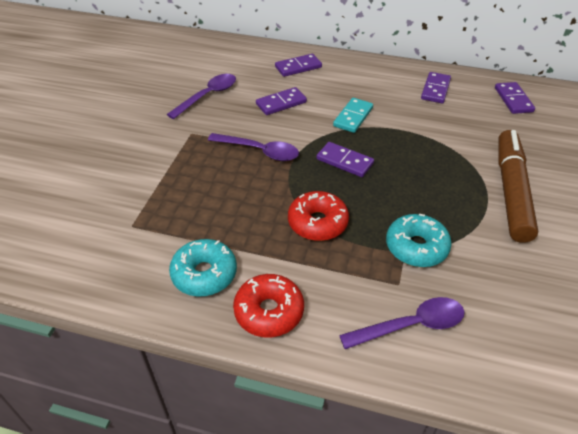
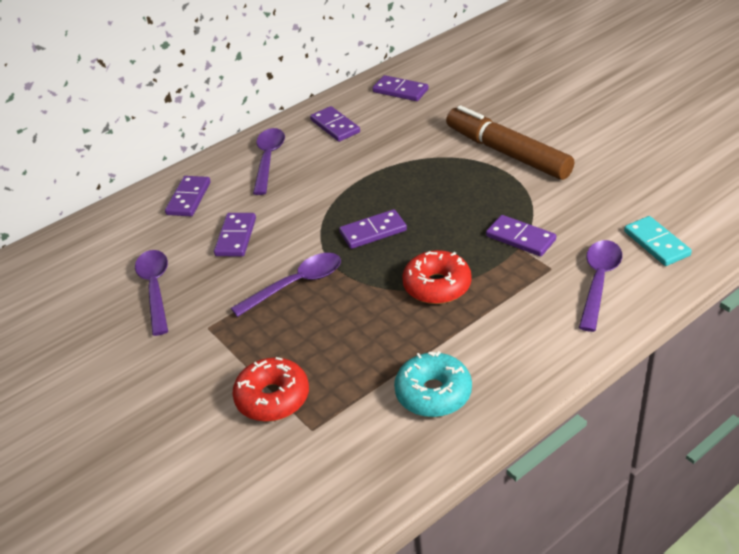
camera: 50 degrees left, 5 degrees down
red donut [233,274,304,337] -> red donut moved to [232,357,309,422]
turquoise domino [333,98,373,133] -> turquoise domino moved to [624,216,692,266]
turquoise donut [386,214,452,267] -> purple domino [486,215,556,256]
none -> purple spoon [253,128,285,195]

